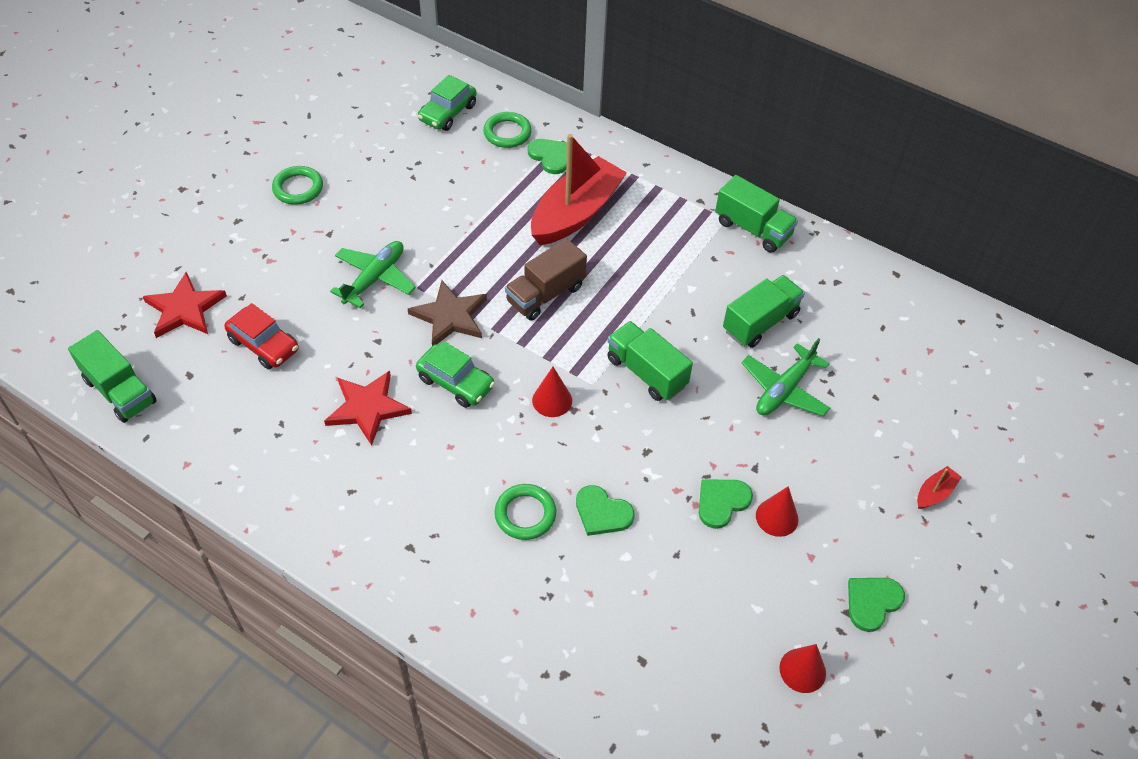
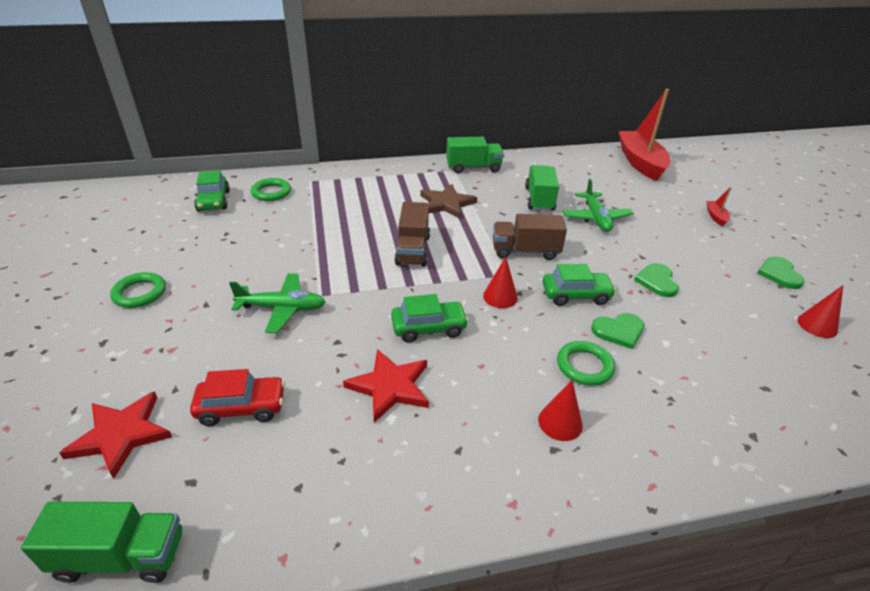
camera: 45 degrees left, 15 degrees down
green plane [330,241,416,308] -> green plane turned 105 degrees clockwise [229,273,325,333]
brown star [408,280,487,346] -> brown star moved to [420,184,477,219]
green heart [528,139,567,174] -> none
red boat [531,134,627,245] -> red boat moved to [618,89,670,181]
green truck [607,321,693,401] -> brown truck [493,214,567,260]
red cone [756,486,799,537] -> red cone moved to [538,380,583,441]
none -> green car [543,264,616,306]

